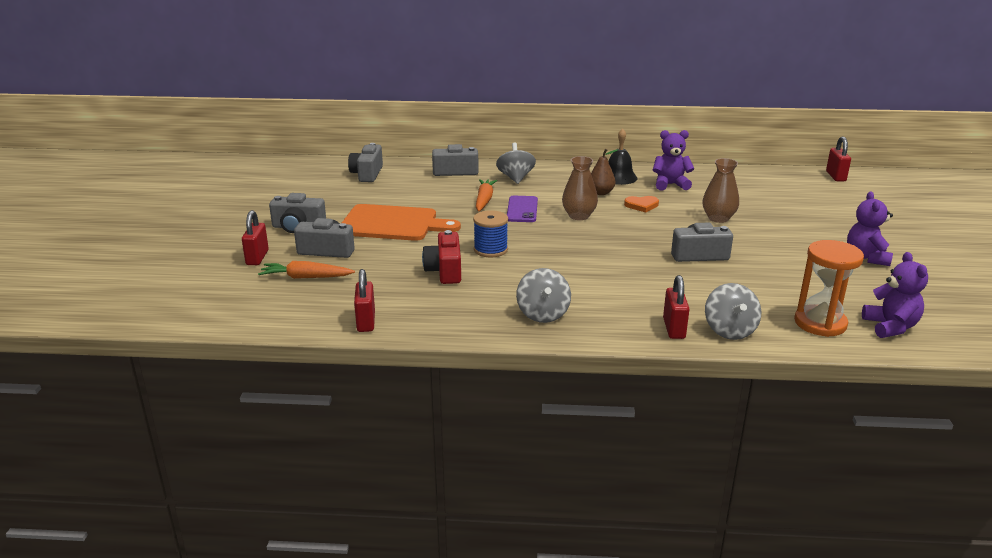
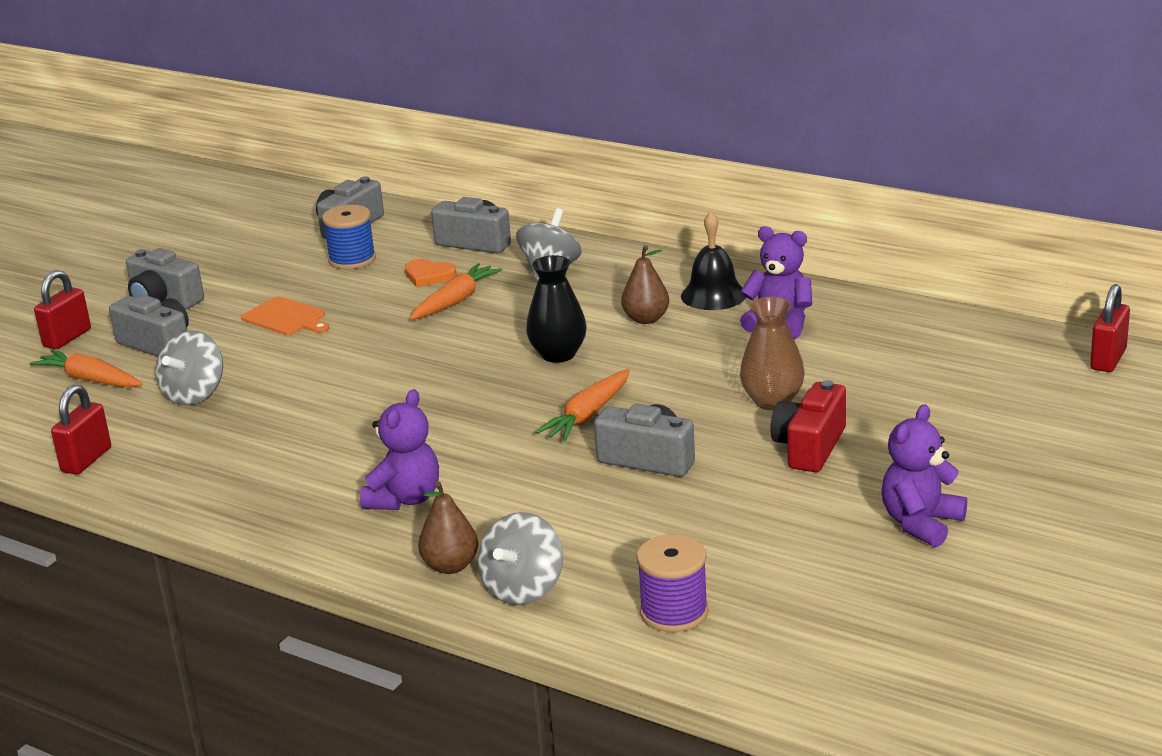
camera: 30 degrees right, 0 degrees up
orange cutting board [342,204,461,241] -> orange cutting board [241,296,329,335], size x0.52
red camera [422,230,461,284] -> red camera moved to [770,380,846,472]
blue spool [473,210,508,258] -> blue spool moved to [322,205,376,270]
purple phone [507,196,538,222] -> none
grey spinning top [516,268,571,323] -> grey spinning top moved to [156,331,223,405]
brown vase [562,156,598,220] -> black vase [526,255,586,363]
orange heart [624,196,659,213] -> orange heart moved to [405,259,457,287]
red padlock [663,275,690,339] -> brown pear [418,481,478,574]
orange hourglass [794,240,864,337] -> purple spool [636,534,709,632]
purple teddy bear [862,252,928,338] -> purple teddy bear moved to [360,389,439,510]
none -> orange carrot [535,369,630,441]

